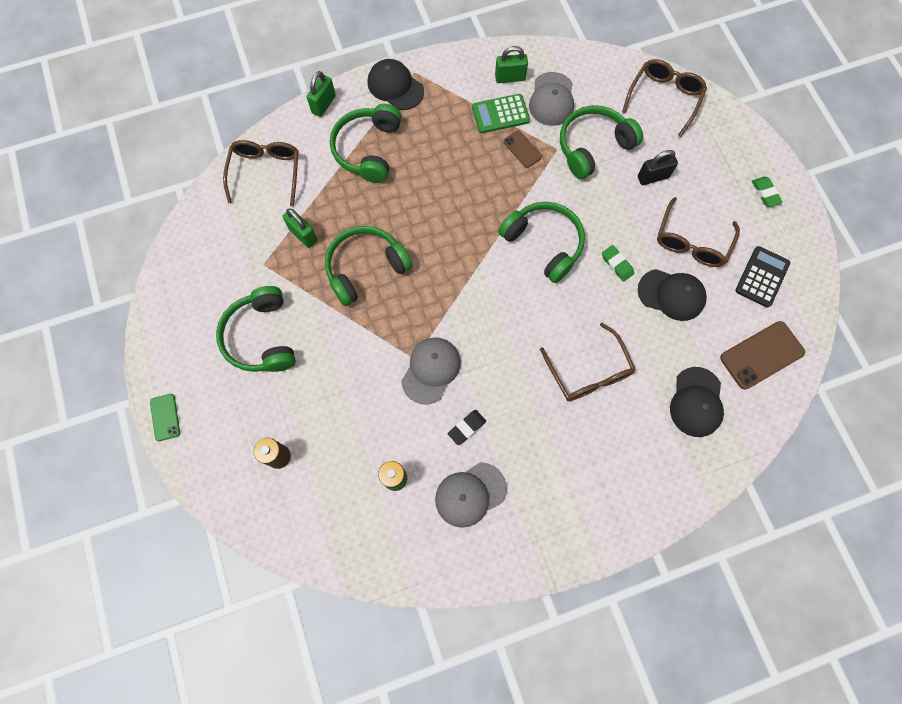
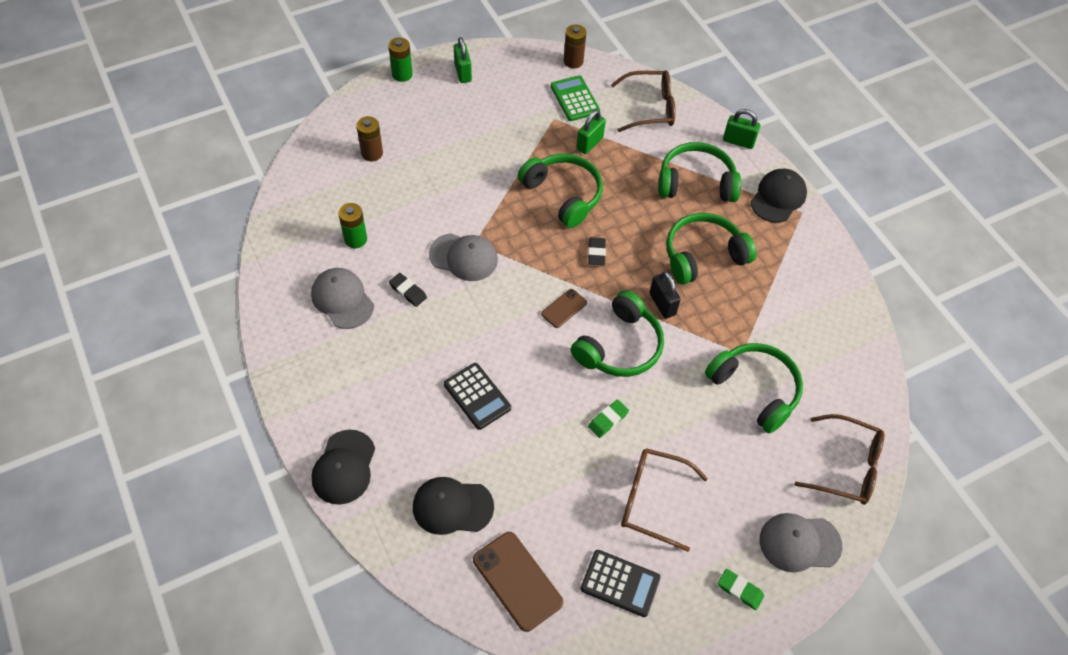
camera: 80 degrees right, 15 degrees down
green phone [150,394,180,441] -> green battery [388,37,412,82]
green headphones [216,286,296,372] -> green headphones moved to [666,213,756,284]
green calculator [472,94,530,133] -> green calculator moved to [551,75,600,121]
green padlock [495,46,528,83] -> green padlock moved to [454,37,472,83]
brown phone [503,131,542,168] -> brown phone moved to [541,289,587,328]
grey cap [529,72,574,126] -> grey cap moved to [760,513,842,573]
brown glasses [540,323,636,401] -> black calculator [444,363,511,430]
black padlock [638,150,678,185] -> black padlock moved to [649,271,681,319]
black cap [638,269,707,321] -> black cap moved to [312,430,375,505]
green eraser [752,177,783,207] -> green eraser turned 60 degrees clockwise [718,569,764,610]
none -> brown battery [564,24,586,68]
none -> black eraser [588,237,606,266]

